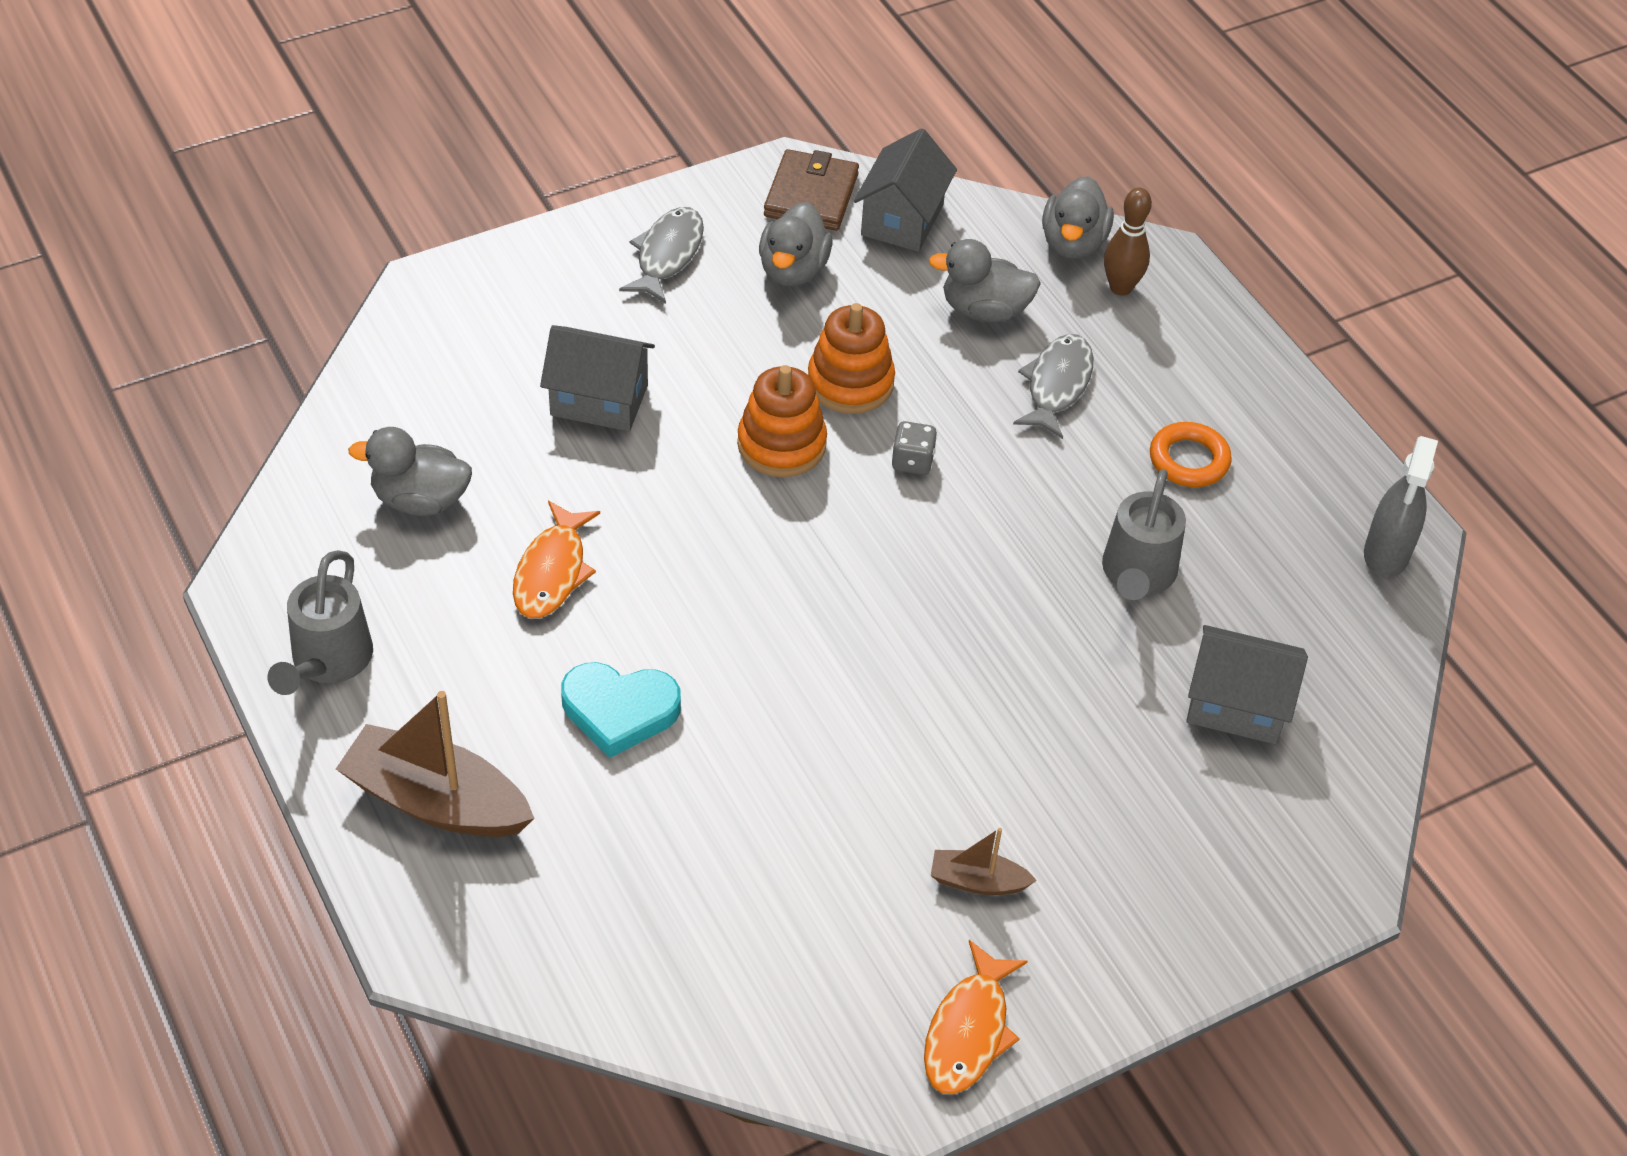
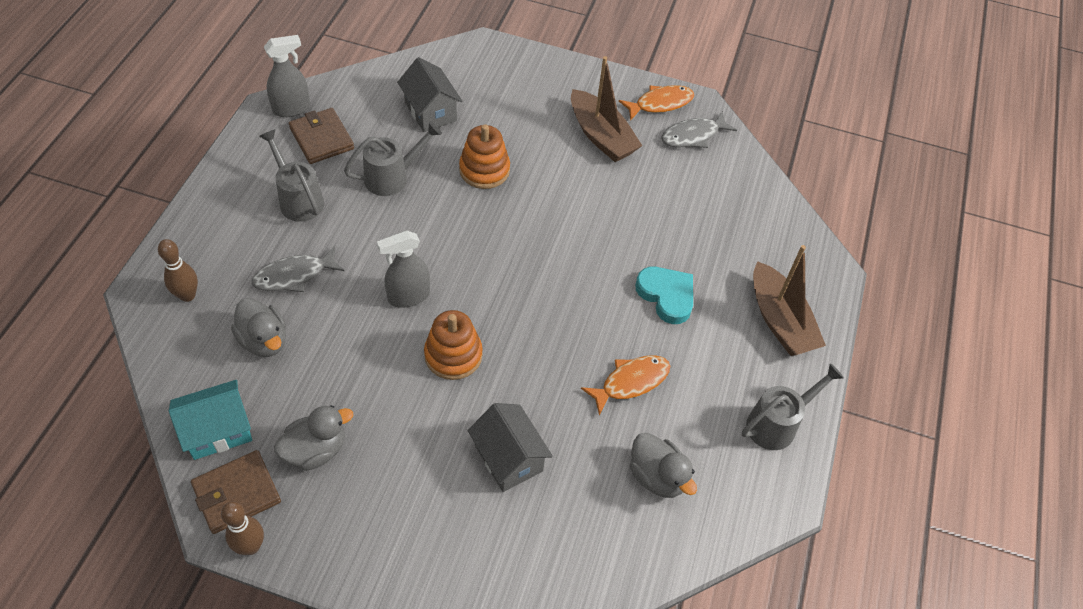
camera: 135 degrees left, 5 degrees up
grey fish [619,207,704,304] -> grey fish moved to [661,111,737,148]
orange stacking toy [808,303,895,414] -> orange stacking toy moved to [459,124,510,189]
grey house [854,128,957,252] -> turquoise house [169,380,252,460]
grey dice [892,421,937,475] -> grey spray bottle [377,231,430,308]
brown boat [931,828,1037,895] -> brown boat [571,56,642,162], size x1.98
grey duck [1042,176,1114,259] -> none
orange ring [1150,422,1232,487] -> grey watering can [259,129,324,222]
none -> brown bowling pin [221,501,264,555]
none -> brown wallet [289,108,354,164]

